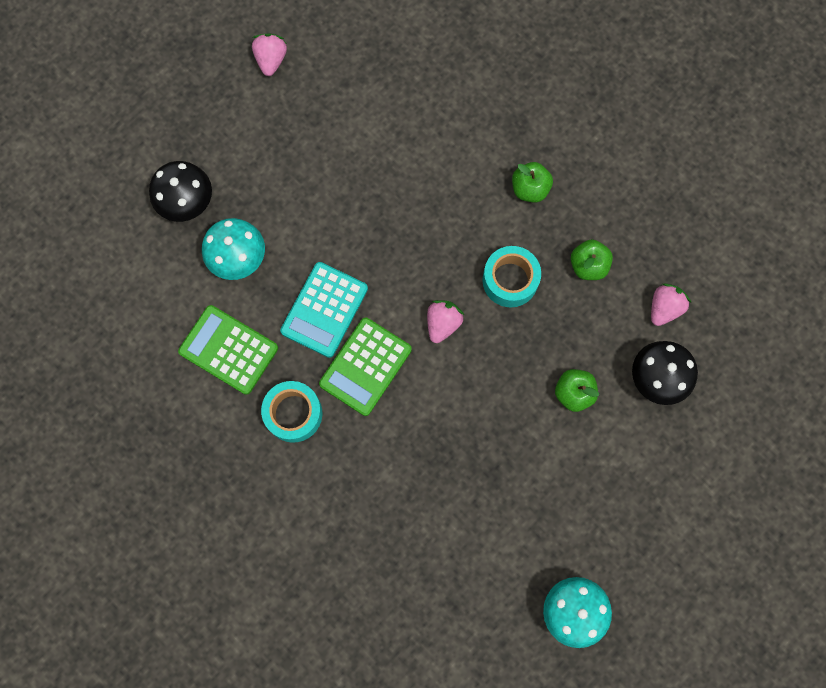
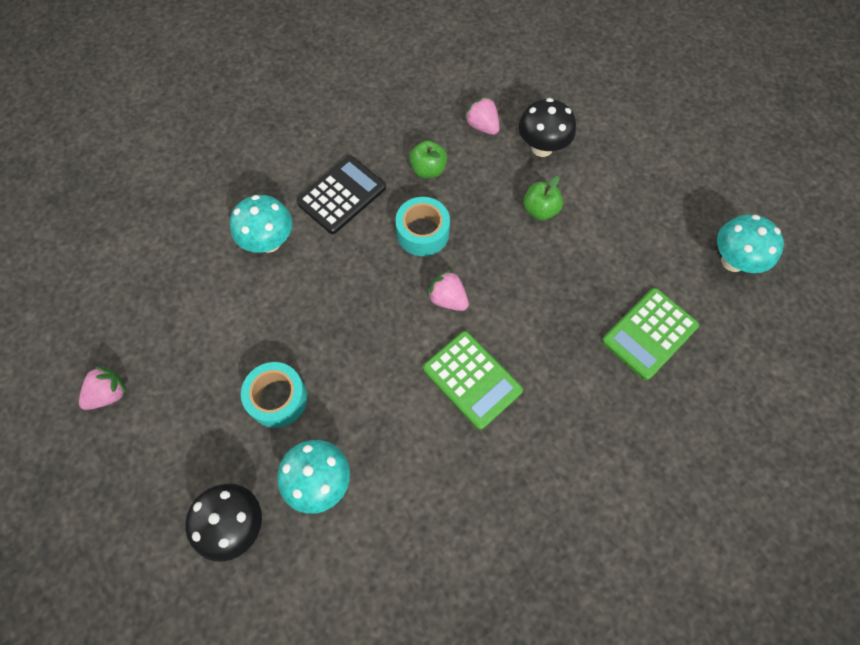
camera: 75 degrees left, 10 degrees down
green calculator [178,305,278,395] -> green calculator moved to [602,288,699,380]
pink strawberry [252,33,287,76] -> pink strawberry turned 120 degrees clockwise [79,366,127,410]
turquoise tape [261,381,322,443] -> turquoise tape moved to [241,362,308,428]
turquoise calculator [280,262,368,358] -> none
green apple [512,162,553,203] -> black calculator [297,156,386,234]
none -> turquoise mushroom [230,195,292,253]

